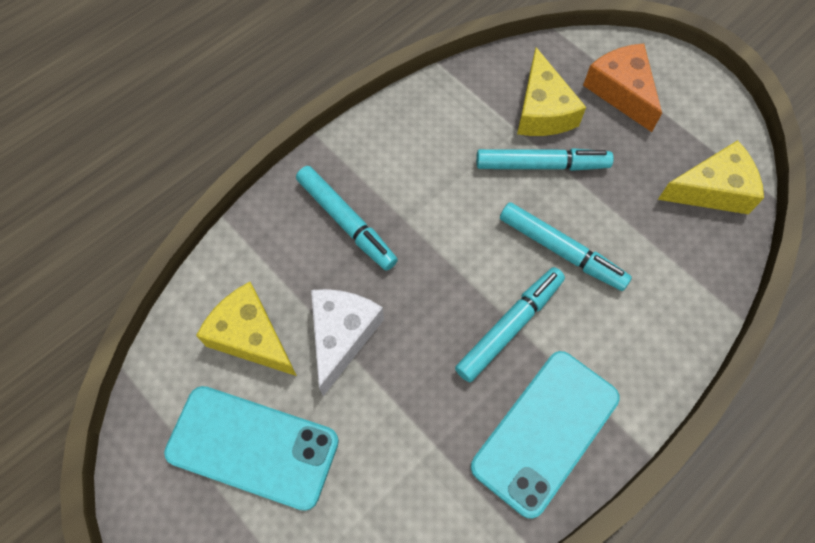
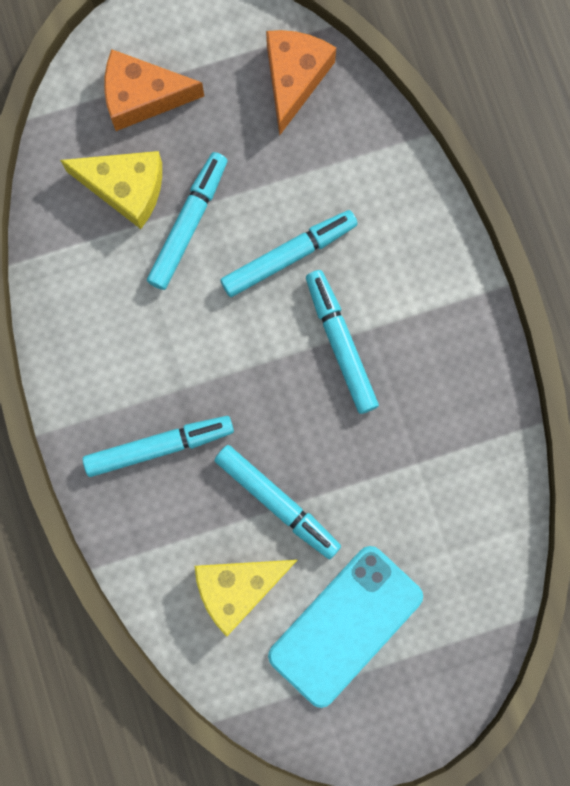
camera: 65 degrees left, 15 degrees up
white cheese [311,289,384,396] -> turquoise marker [214,445,341,559]
turquoise phone [471,351,620,519] -> none
yellow cheese [658,140,764,214] -> orange cheese [266,30,336,136]

